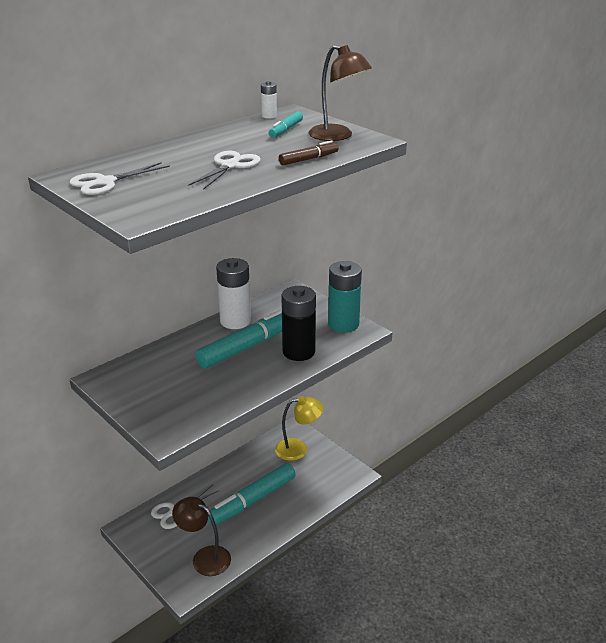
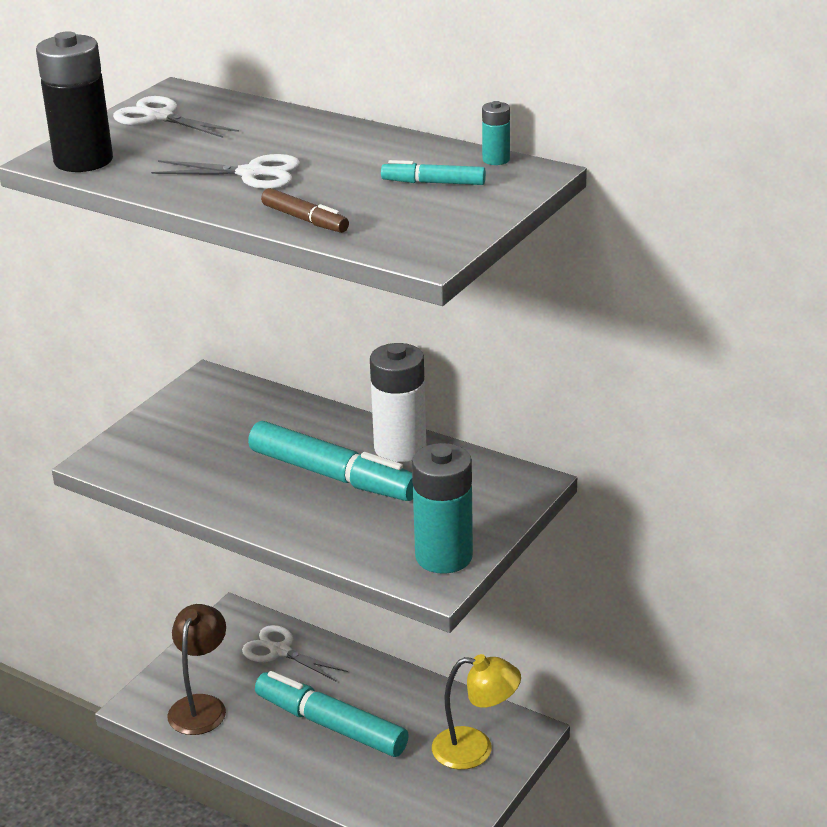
camera: 75 degrees right, 0 degrees up
white battery [261,81,277,119] -> turquoise battery [482,101,510,165]
yellow lamp [275,396,324,461] -> yellow lamp turned 60 degrees counterclockwise [432,654,521,770]
black battery [281,286,316,361] -> black battery moved to [36,31,113,172]
brown lamp [309,45,372,141] -> none

